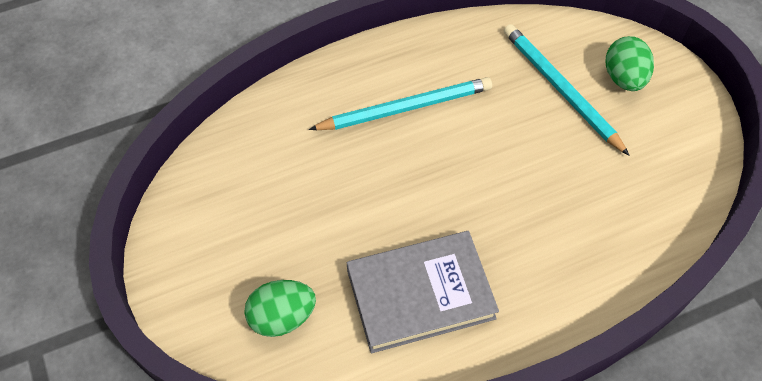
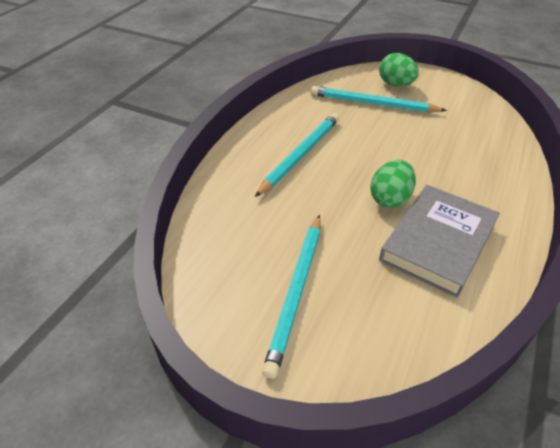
camera: 40 degrees left, 15 degrees down
green egg [244,280,316,337] -> green egg moved to [370,160,416,208]
none -> turquoise pencil [262,215,320,379]

